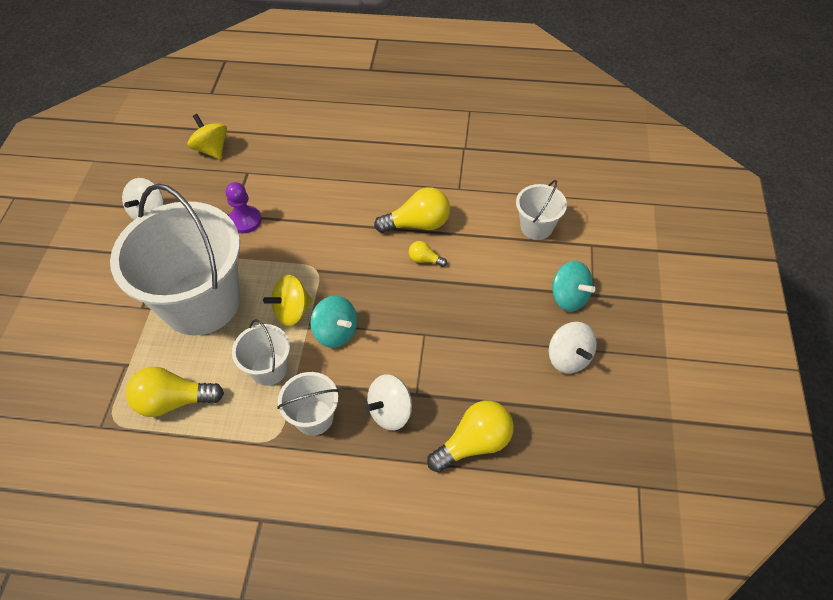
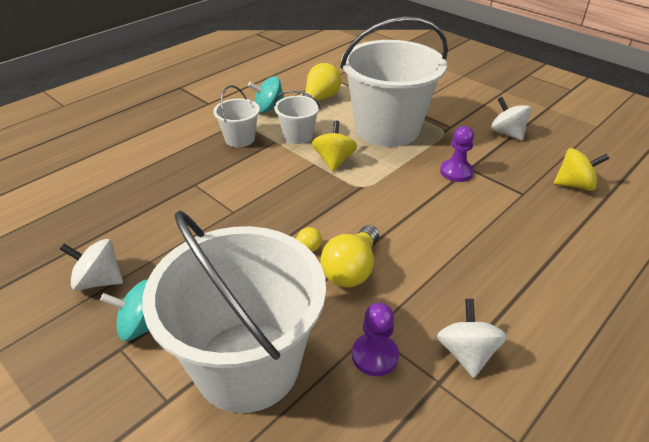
camera: 125 degrees right, 15 degrees down
turquoise spinning top [310,296,357,348] -> turquoise spinning top moved to [248,76,284,113]
white spinning top [365,374,412,431] -> white spinning top moved to [437,299,507,378]
yellow light bulb [427,401,514,473] -> none
white bucket [516,180,567,240] -> white bucket [142,210,326,413], size x2.23
none -> purple pawn [352,303,399,376]

